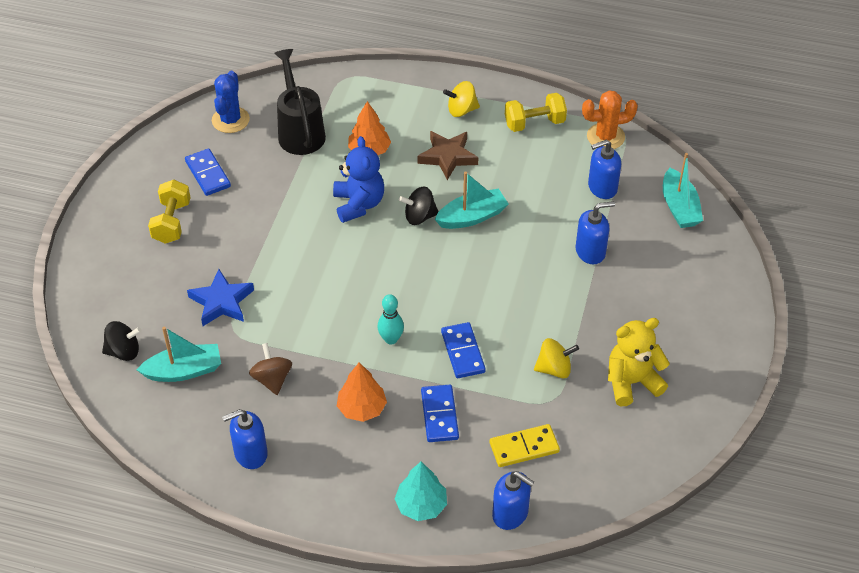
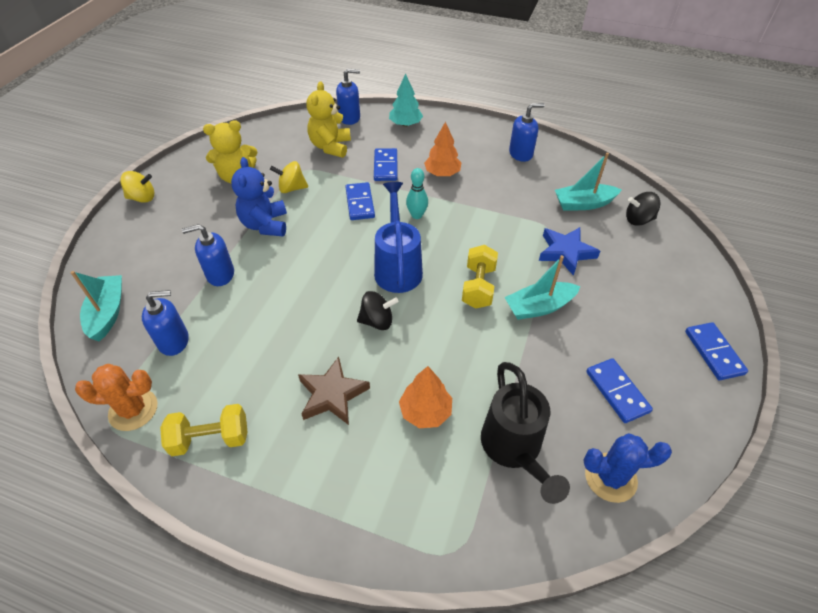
camera: 175 degrees left, 0 degrees up
yellow dumbbell [148,180,190,244] -> yellow dumbbell moved to [462,245,498,308]
blue cactus [212,71,250,133] -> blue cactus turned 75 degrees clockwise [583,433,672,503]
brown spinning top [249,343,292,395] -> none
blue teddy bear [333,136,384,223] -> blue teddy bear moved to [231,157,287,236]
turquoise boat [435,172,508,229] -> turquoise boat moved to [504,255,580,320]
yellow spinning top [443,81,480,117] -> yellow spinning top moved to [120,171,155,203]
yellow domino [490,424,560,467] -> yellow teddy bear [306,81,351,158]
blue soap dispenser [492,471,534,530] -> blue soap dispenser turned 135 degrees clockwise [336,68,360,125]
none -> blue watering can [374,182,423,293]
none -> blue domino [685,322,748,380]

